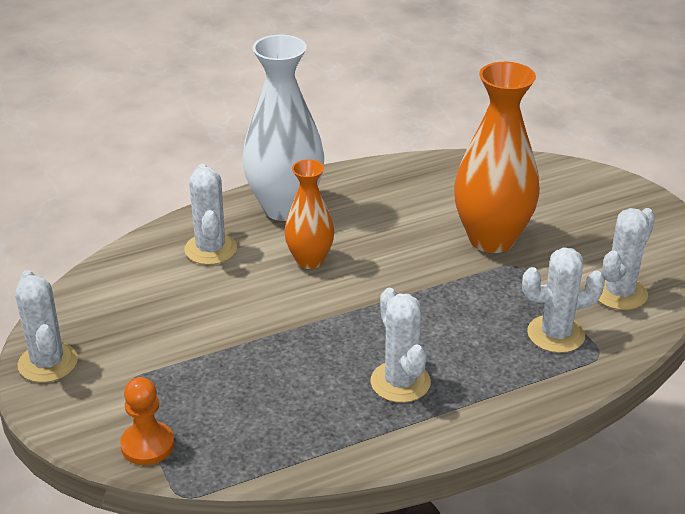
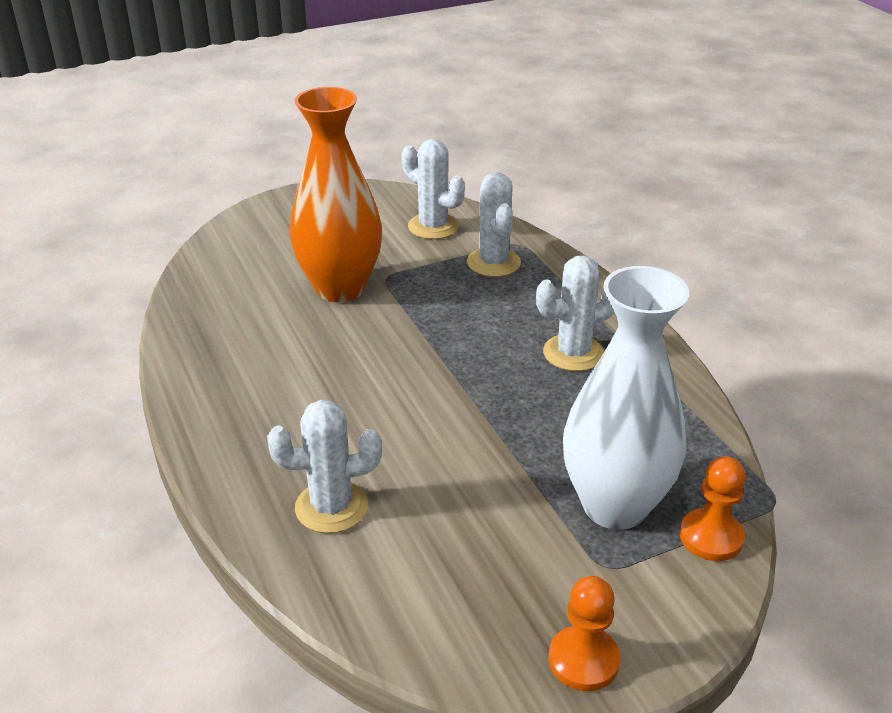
camera: 90 degrees left, 0 degrees up
white cactus [15,270,78,383] -> orange pawn [548,576,620,691]
white vase [242,35,324,221] -> white vase moved to [563,266,689,530]
orange vase [284,159,334,269] -> none

